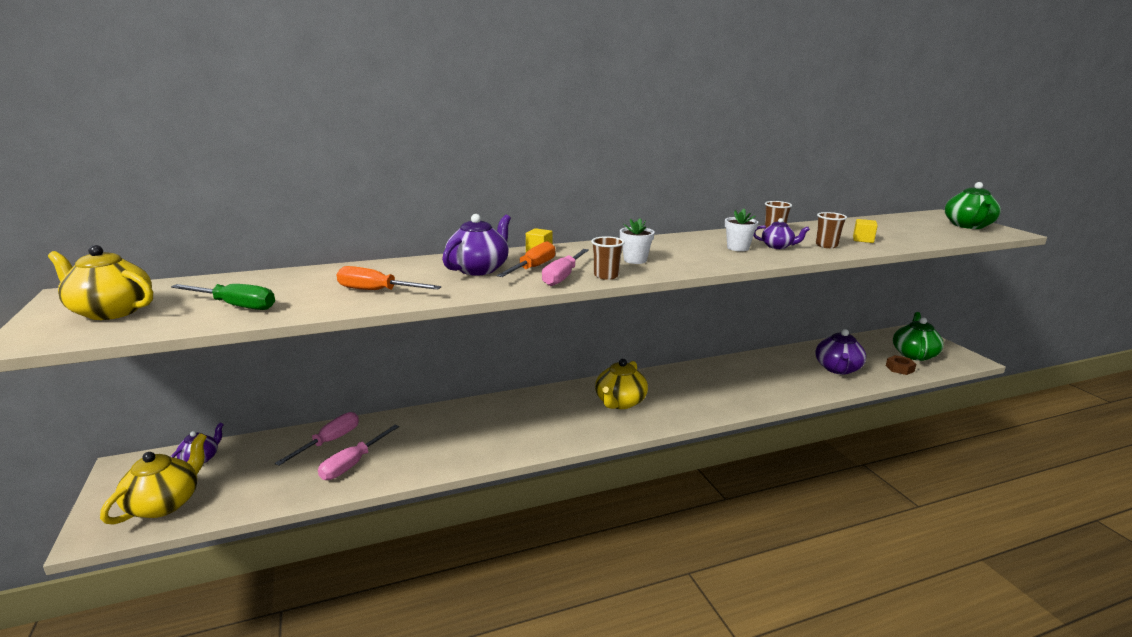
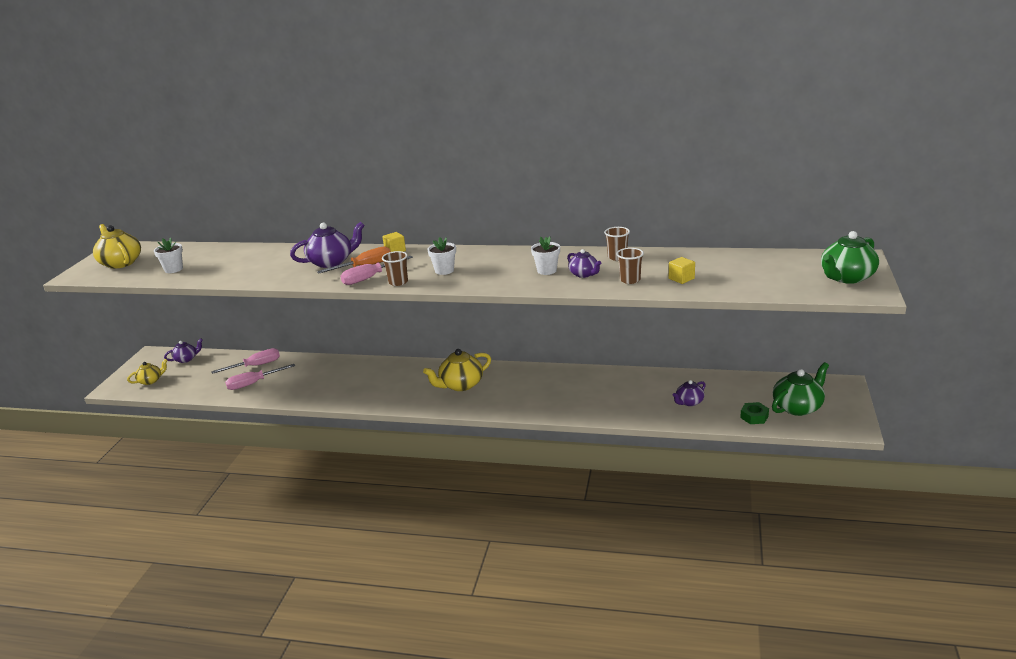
camera: 35 degrees right, 5 degrees up
yellow teapot [100,433,207,524] -> yellow teapot [127,359,168,385], size x0.58
green screwdriver [171,284,275,310] -> white flower pot [154,238,183,273]
orange screwdriver [337,266,442,290] -> none
purple teapot [815,329,866,375] -> purple teapot [673,380,706,406], size x0.58
brown nut [886,355,916,375] -> green nut [740,402,769,424]

